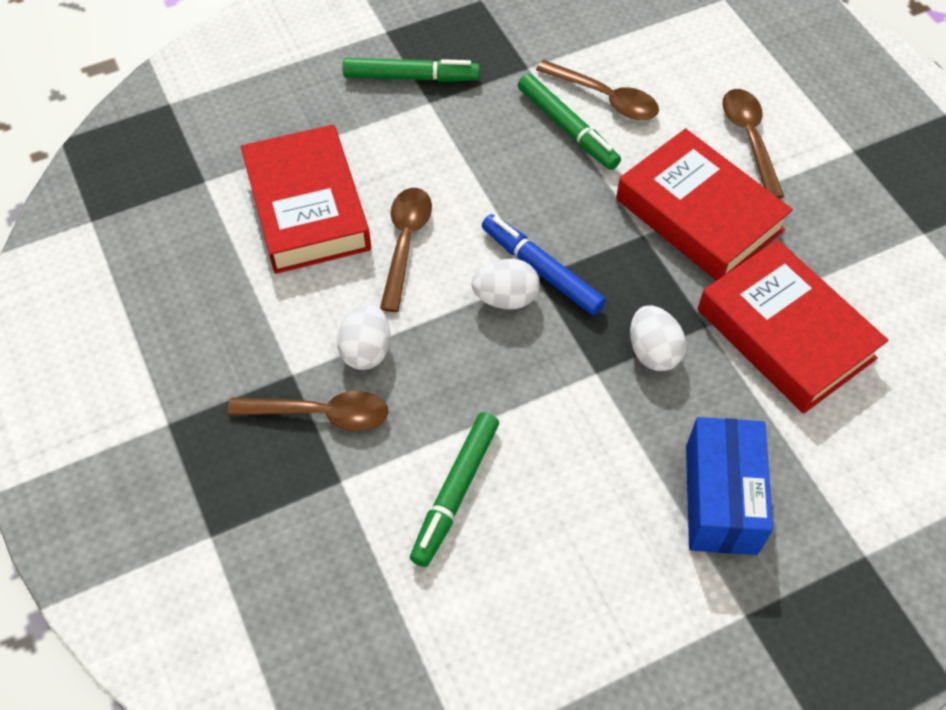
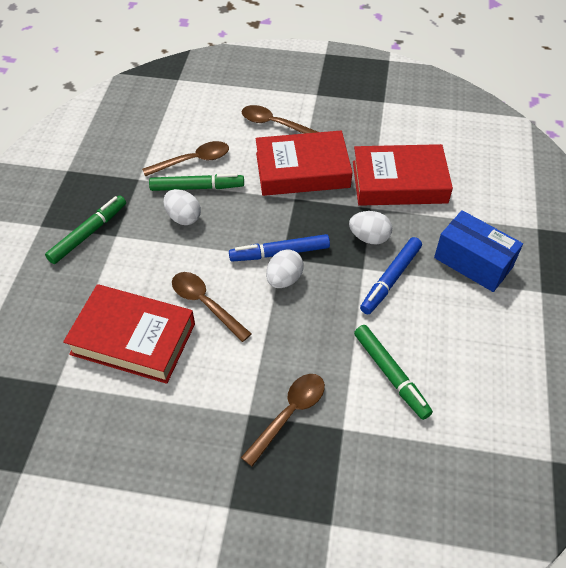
camera: 55 degrees left, 5 degrees down
white egg [337,303,390,370] -> white egg moved to [164,189,201,225]
none -> blue marker [360,237,422,314]

